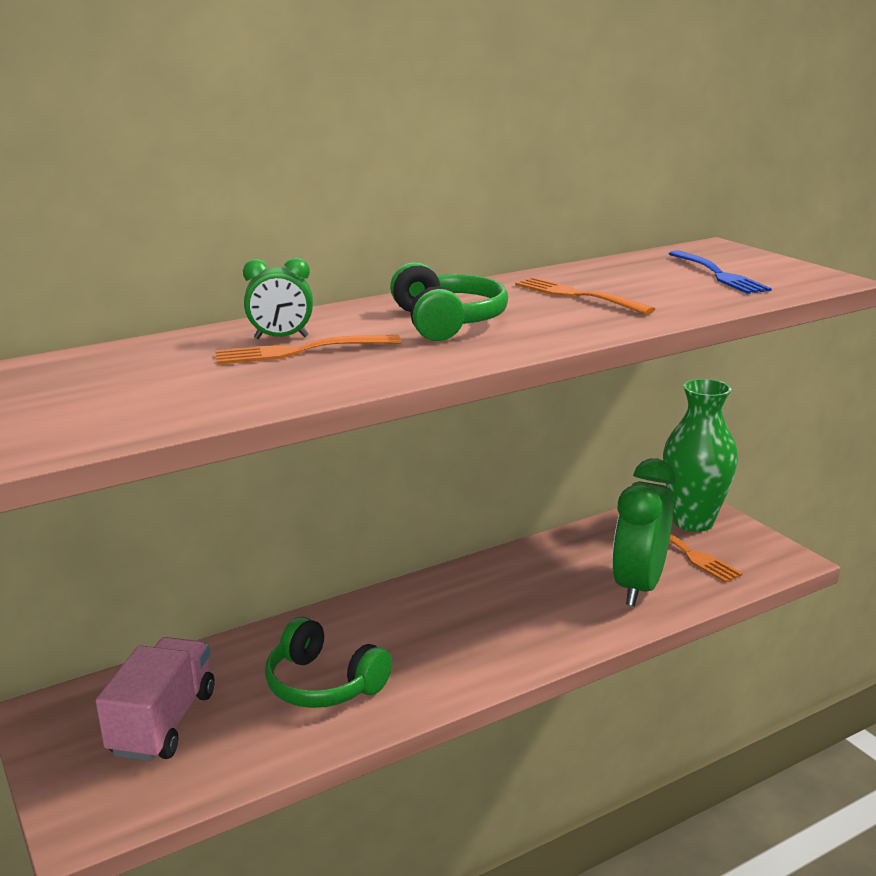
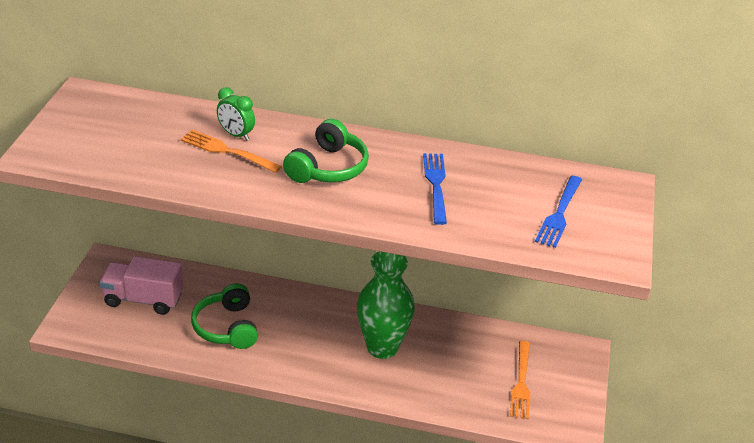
camera: 40 degrees right, 15 degrees up
pink truck [96,637,214,762] -> pink truck turned 135 degrees counterclockwise [100,256,183,315]
orange fork [515,277,655,315] -> blue fork [423,153,447,225]
green clock [612,458,675,606] -> none
green vase [663,379,738,532] -> green vase moved to [357,251,414,359]

